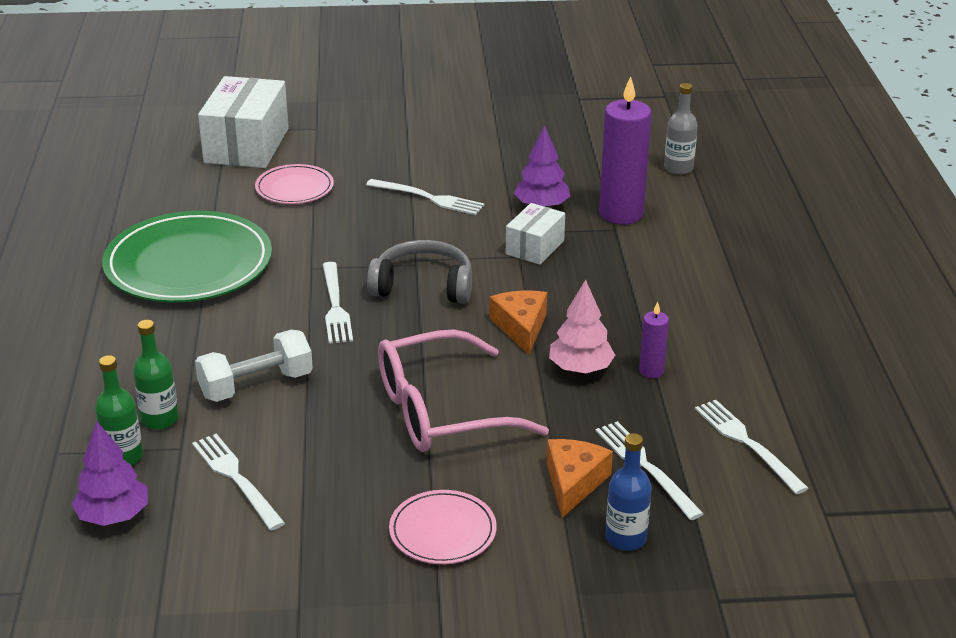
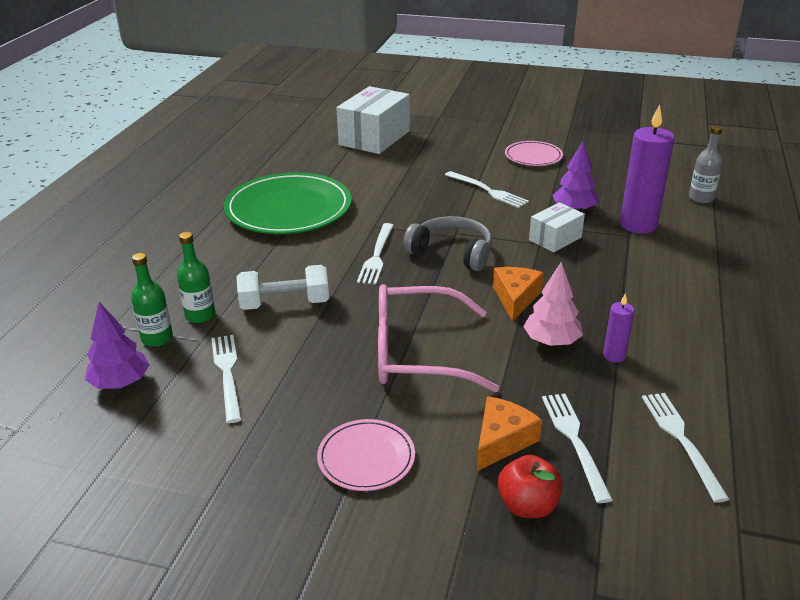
camera: 20 degrees right, 0 degrees up
pink plate [255,164,334,204] -> pink plate moved to [505,141,563,166]
blue bottle [605,433,651,551] -> red apple [498,455,563,518]

